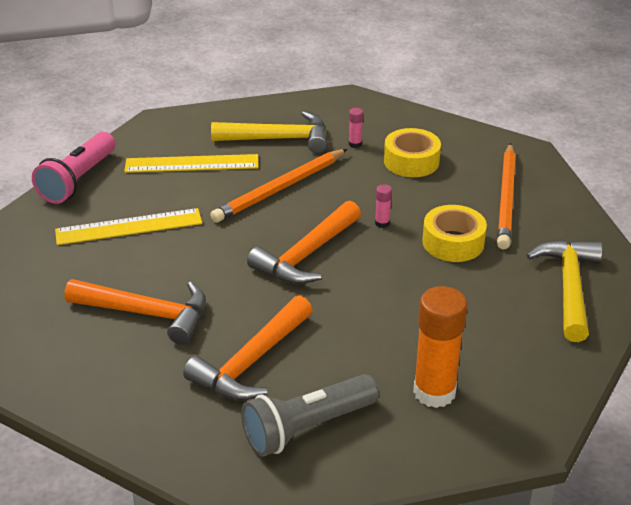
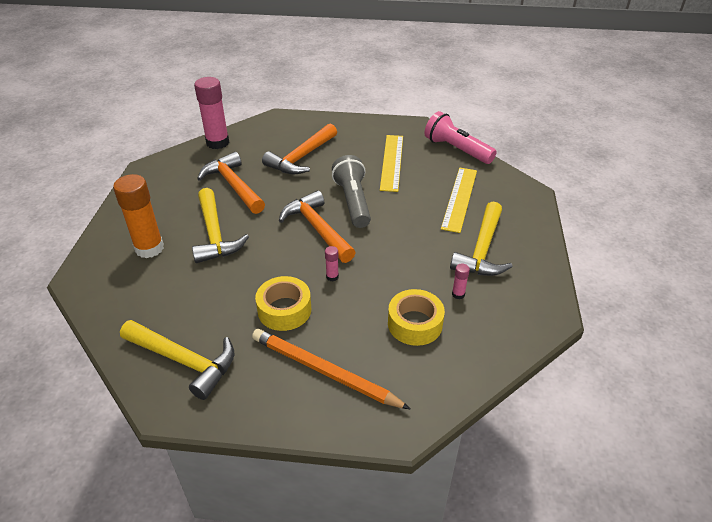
camera: 110 degrees right, 5 degrees up
orange pencil [210,149,347,223] -> none
grey flashlight [241,374,379,457] -> grey flashlight moved to [332,155,371,228]
none -> yellow hammer [192,188,249,263]
none -> pink glue stick [194,77,229,149]

